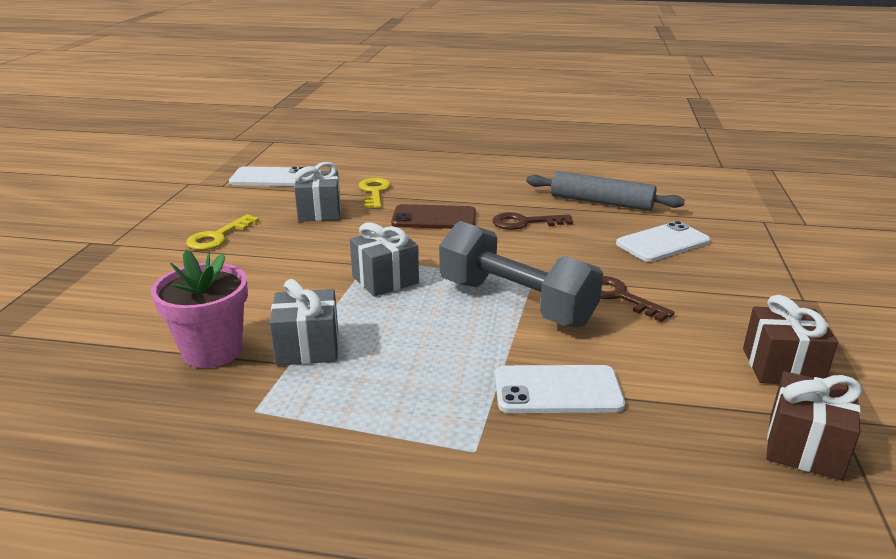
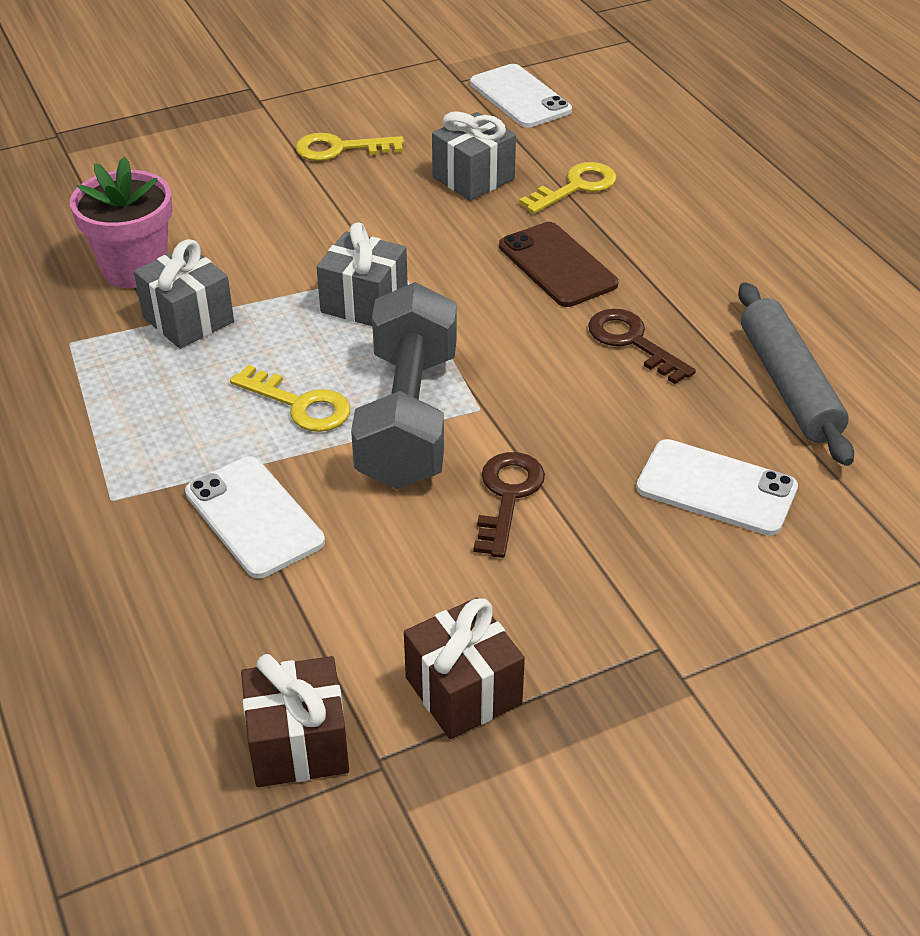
camera: 55 degrees right, 15 degrees up
none -> yellow key [230,365,350,432]

